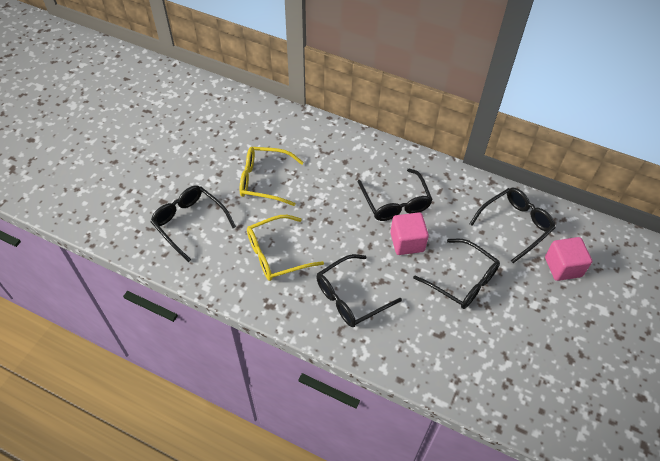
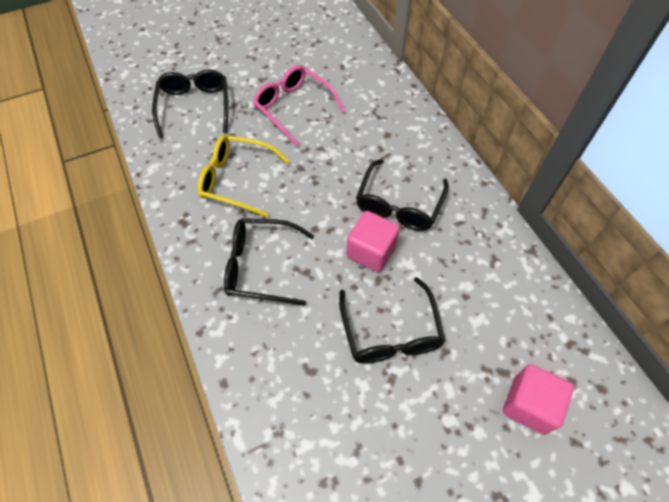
camera: 40 degrees right, 5 degrees up
yellow glasses [240,147,304,206] -> pink glasses [253,65,345,146]
black glasses [469,188,556,263] -> none

